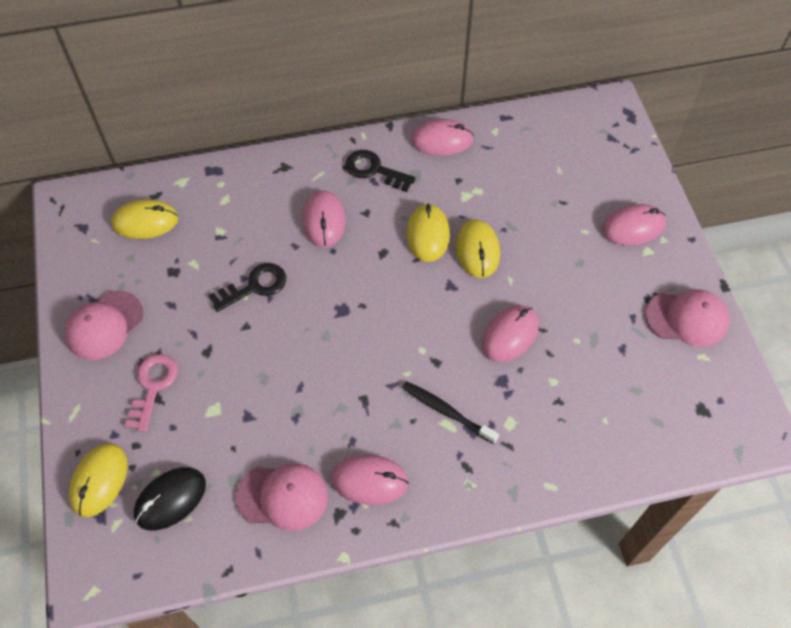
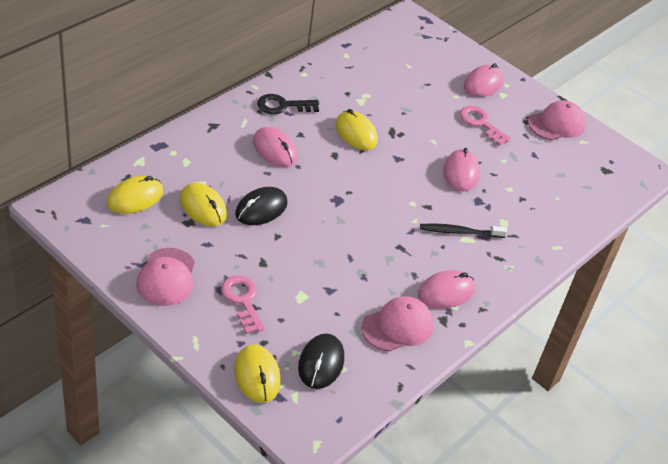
camera: 40 degrees left, 15 degrees down
black key [209,263,286,312] -> black mouse [235,187,288,225]
pink mouse [411,119,474,156] -> none
yellow mouse [456,219,500,278] -> yellow mouse moved to [180,183,227,226]
none -> pink key [459,106,511,146]

